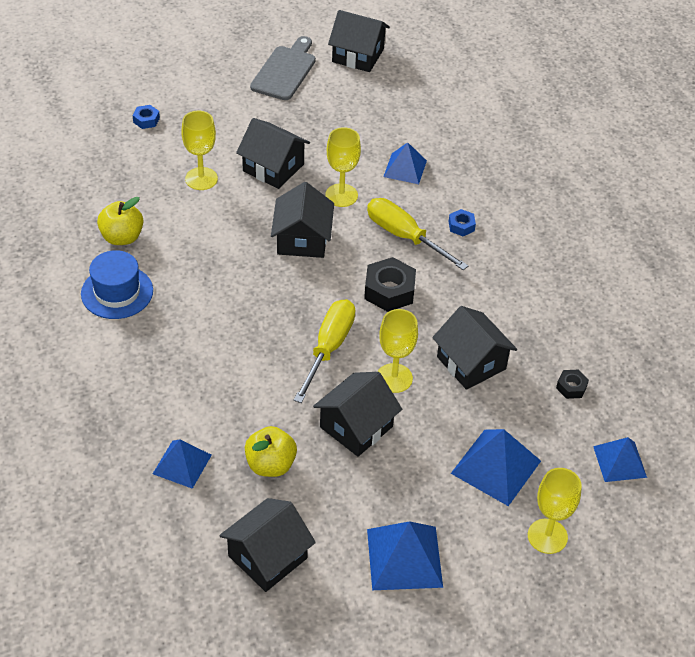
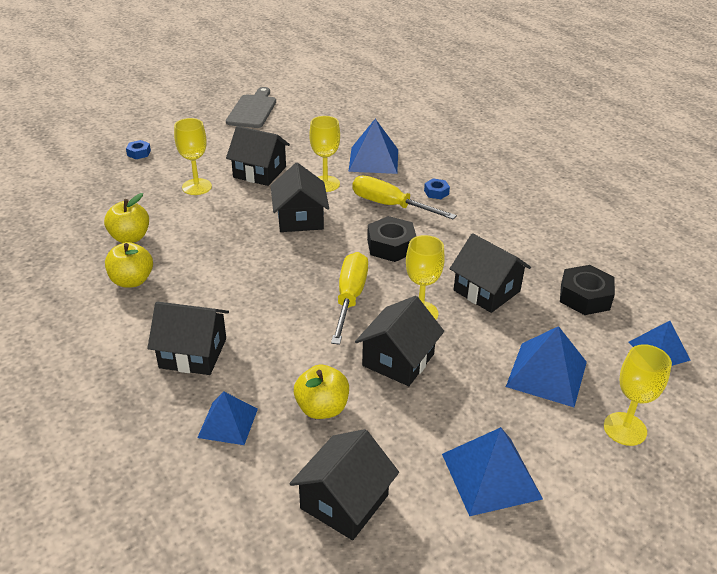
camera: 10 degrees left, 10 degrees down
blue hat [81,250,153,319] -> yellow apple [105,242,153,288]
black house [328,10,390,72] -> black house moved to [147,302,229,375]
blue pyramid [383,142,427,184] -> blue pyramid [348,119,398,174], size x1.51
black nut [556,370,589,399] -> black nut [560,265,615,315], size x1.87

